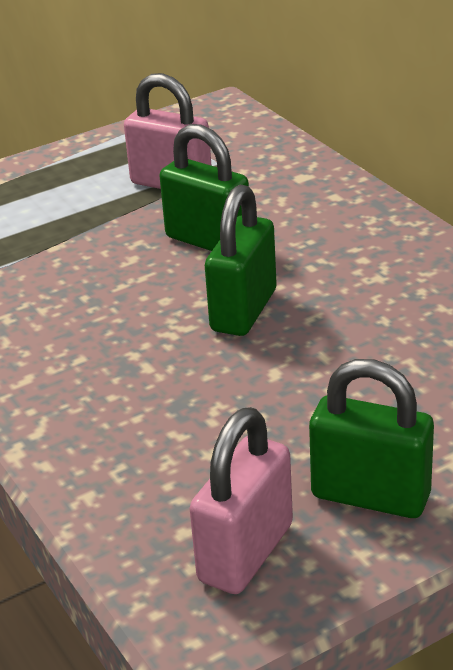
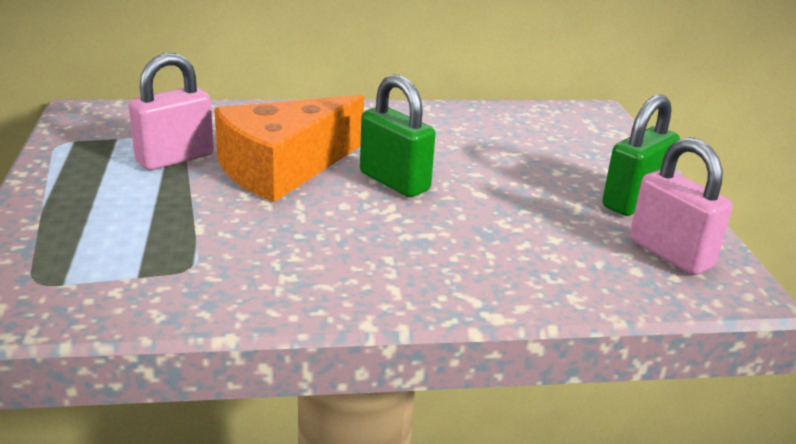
camera: 70 degrees left, 5 degrees down
green padlock [159,124,249,251] -> orange cheese [214,95,364,202]

